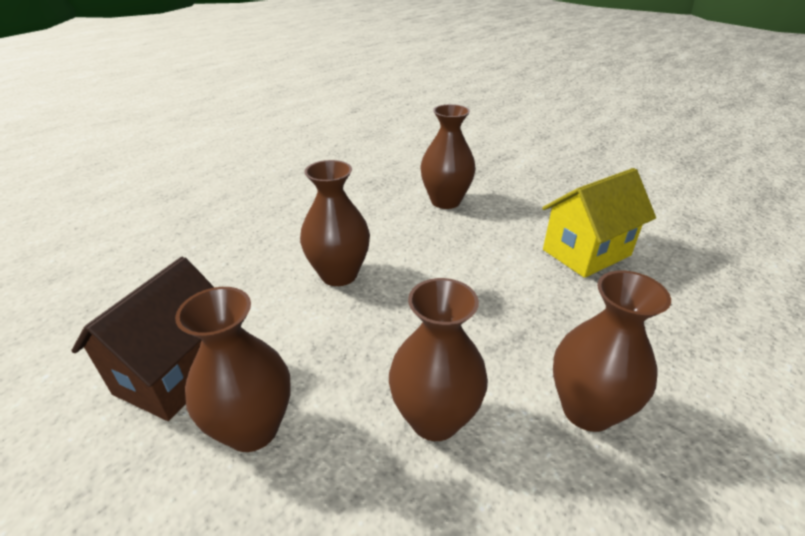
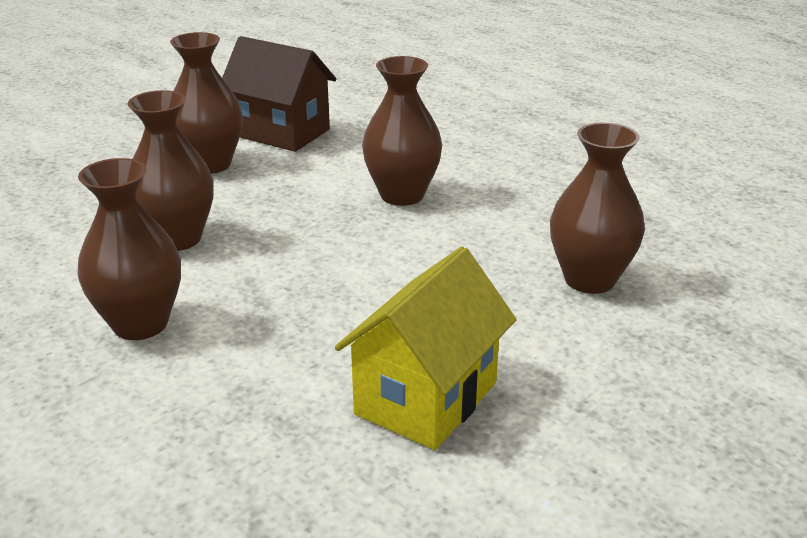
camera: 95 degrees right, 5 degrees down
yellow house [542,168,656,278] -> yellow house turned 60 degrees clockwise [335,246,517,450]

